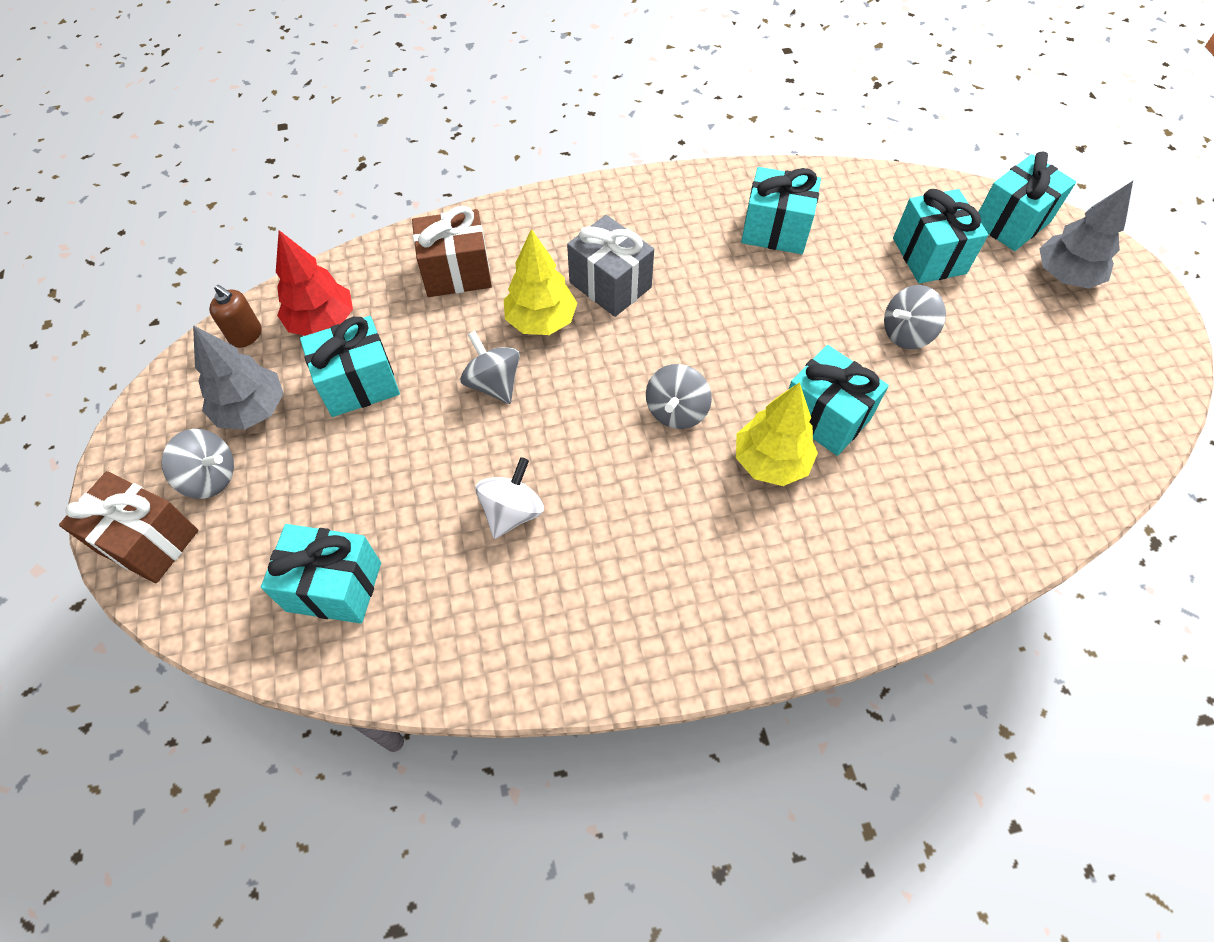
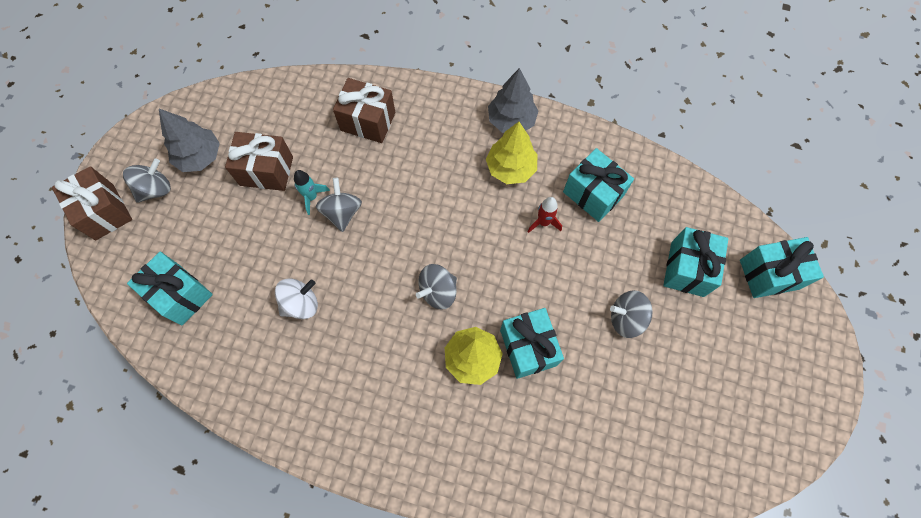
camera: 30 degrees right, 10 degrees up
grey spinning top [162,429,234,499] -> grey spinning top turned 90 degrees counterclockwise [123,158,171,203]
brown soap dispenser [209,285,262,348] -> none
red tree [276,230,353,336] -> none
turquoise gift [300,316,400,417] -> brown gift [225,132,293,191]
yellow tree [504,229,577,335] -> yellow tree moved to [486,122,537,184]
grey gift [567,215,654,317] -> none
grey tree [1039,181,1133,289] -> grey tree moved to [488,68,538,133]
none -> turquoise rocket [294,170,330,215]
none -> red rocket [528,197,562,233]

